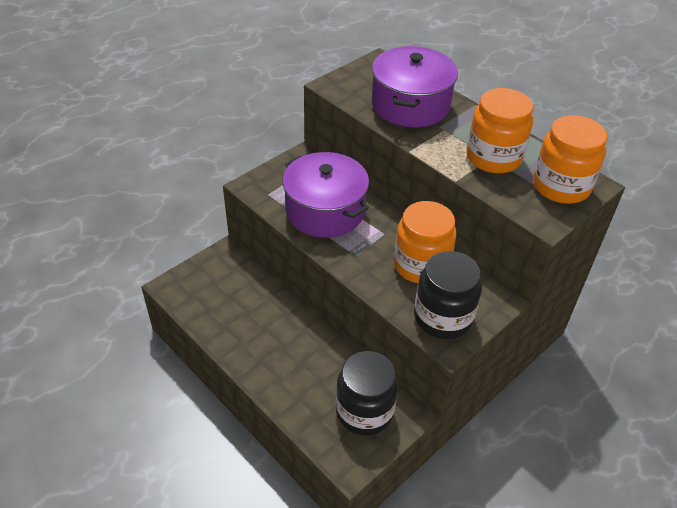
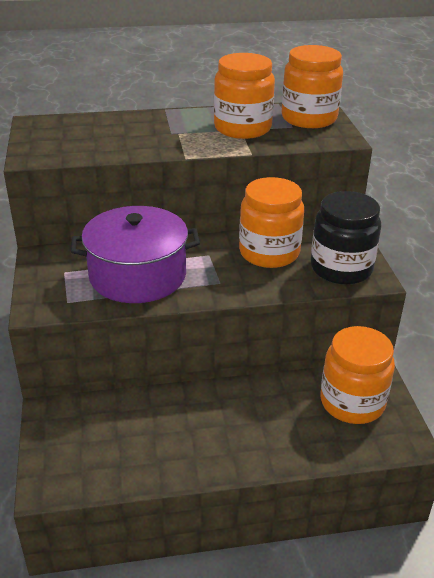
camera: 55 degrees left, 10 degrees down
black jar [336,351,398,435] -> orange jar [320,326,395,424]
purple pot [372,46,458,127] -> none

